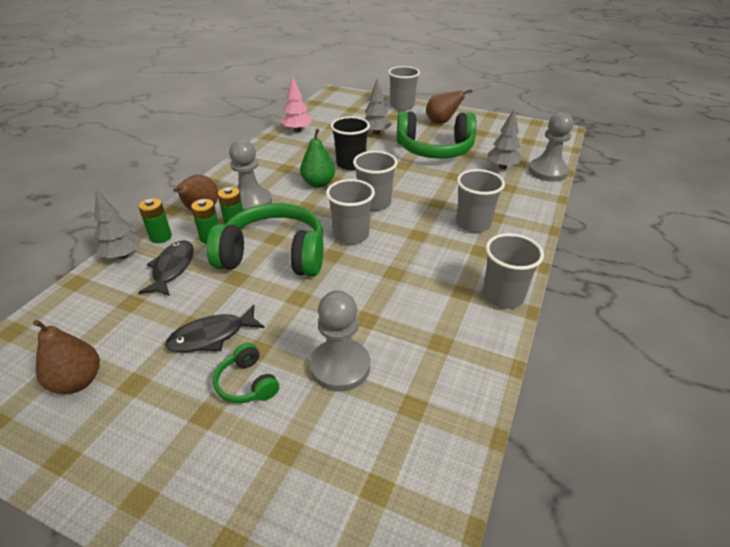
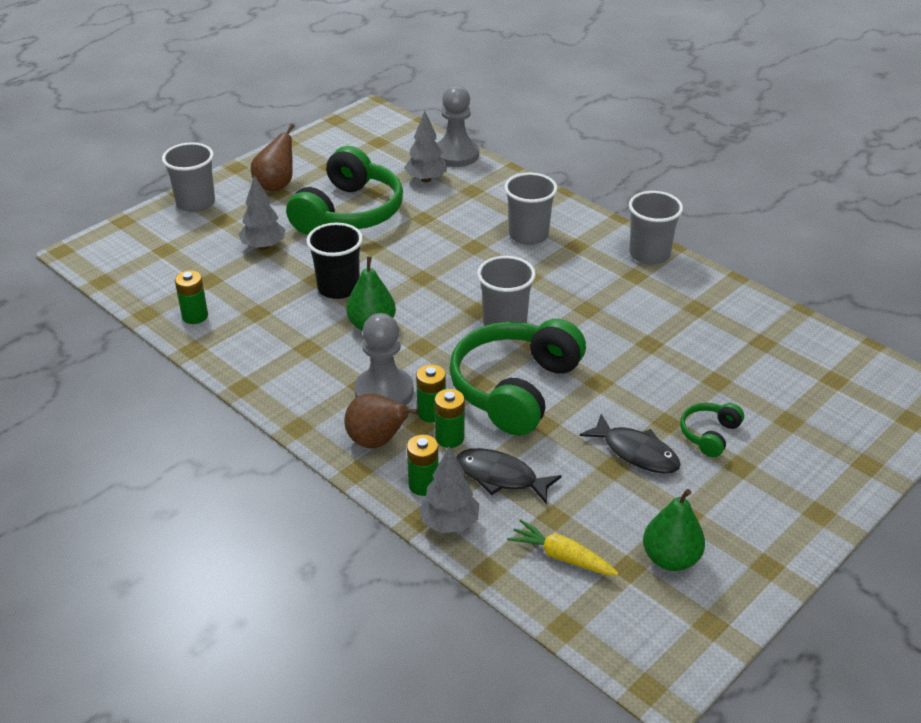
camera: 70 degrees left, 0 degrees up
brown pear [33,320,100,394] -> green pear [643,489,705,571]
black fish [165,305,265,352] -> black fish turned 45 degrees counterclockwise [580,414,681,474]
green headphones [213,343,279,403] -> green headphones turned 135 degrees clockwise [680,403,744,457]
pink tree [281,76,312,132] -> green battery [175,270,208,324]
grey pawn [310,291,370,392] -> none
grey cup [353,151,398,211] -> none
none -> yellow carrot [507,519,619,575]

